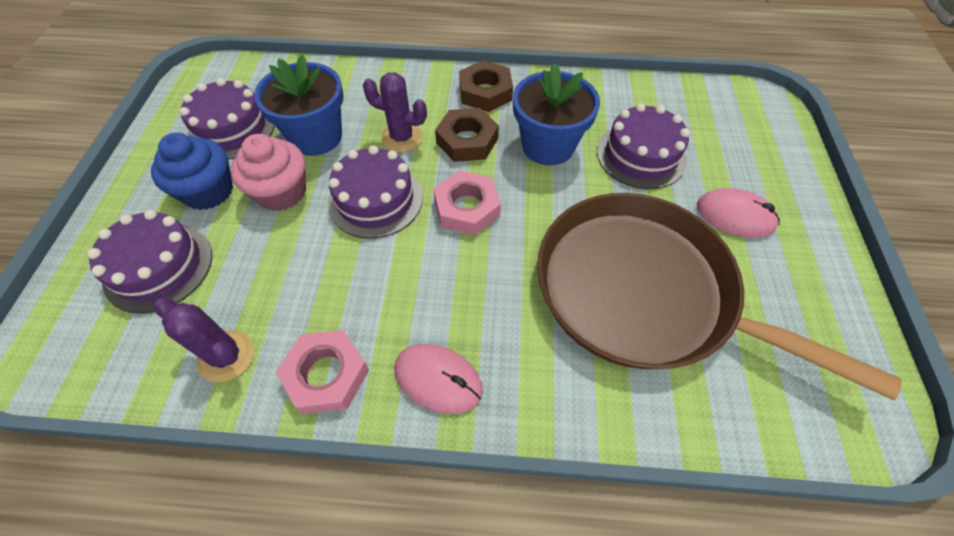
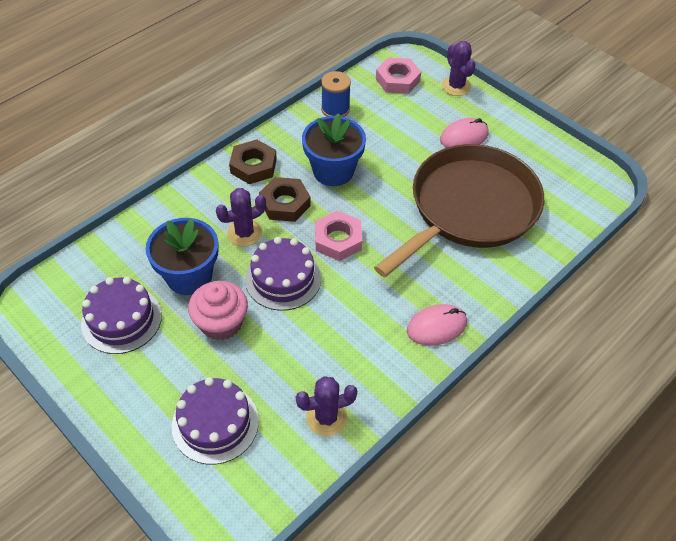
camera: 50 degrees left, 5 degrees down
blue cupcake [151,133,233,210] -> none
pink nut [276,330,369,414] -> pink nut moved to [376,57,421,94]
brown pan [537,193,902,400] -> brown pan turned 150 degrees clockwise [374,144,544,277]
purple cake [597,103,690,189] -> none
none -> blue spool [321,71,351,117]
none -> purple cactus [442,41,476,96]

